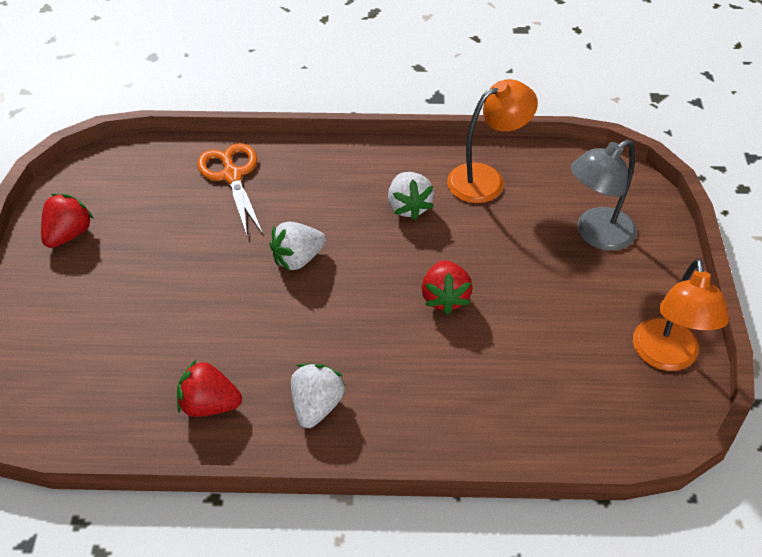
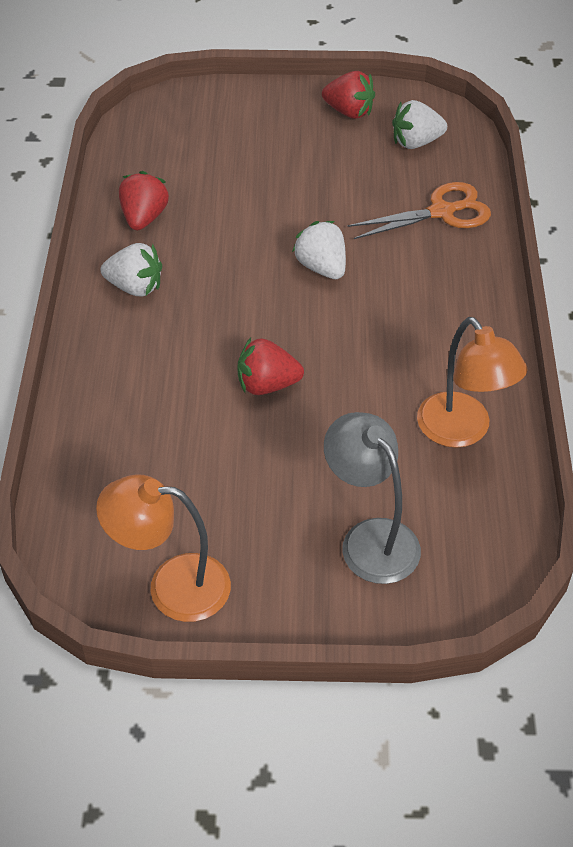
camera: 90 degrees right, 0 degrees up
white strawberry [388,172,434,220] -> white strawberry moved to [392,100,447,149]

